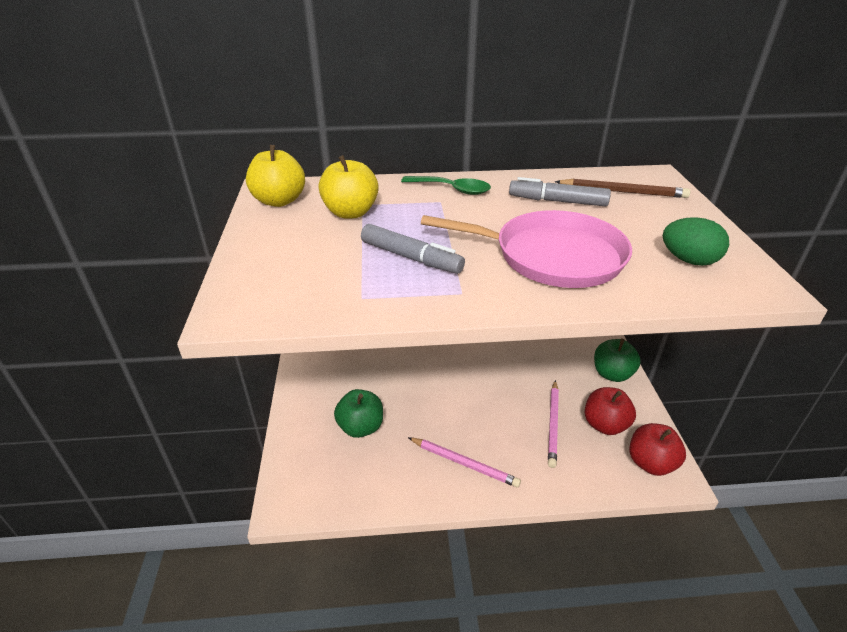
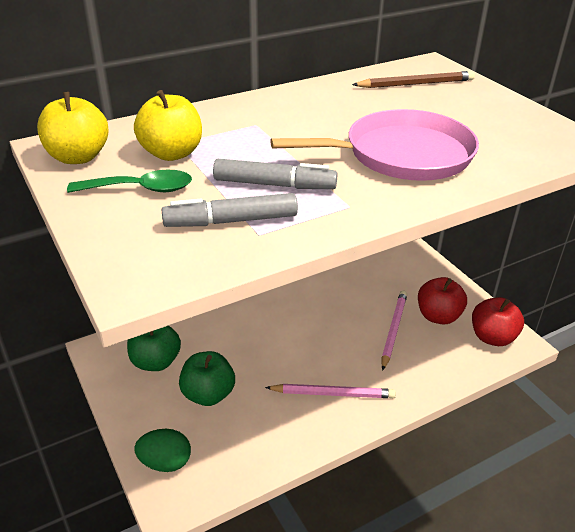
camera: 25 degrees left, 0 degrees up
green spoon [401,176,491,195] -> green spoon moved to [67,170,192,193]
grey marker [509,177,611,207] -> grey marker moved to [162,193,298,227]
pink pencil [548,380,559,468] -> pink pencil turned 150 degrees counterclockwise [382,291,407,371]
green apple [594,339,641,382] -> green apple moved to [127,326,181,371]
green egg [663,217,729,266] -> green egg moved to [134,429,191,472]

